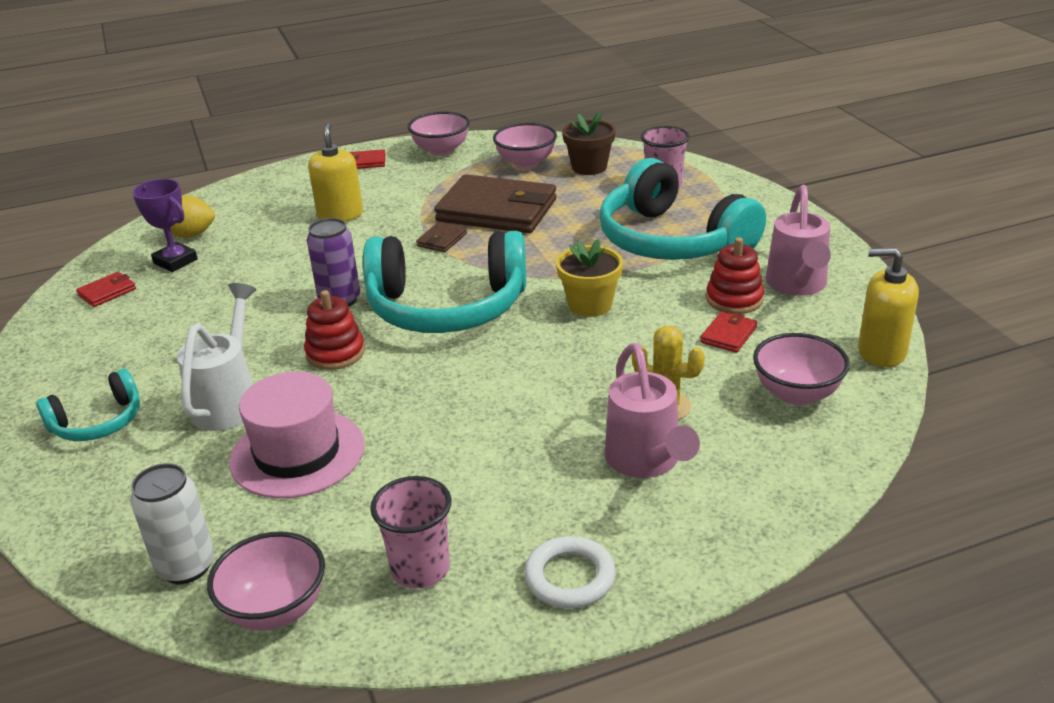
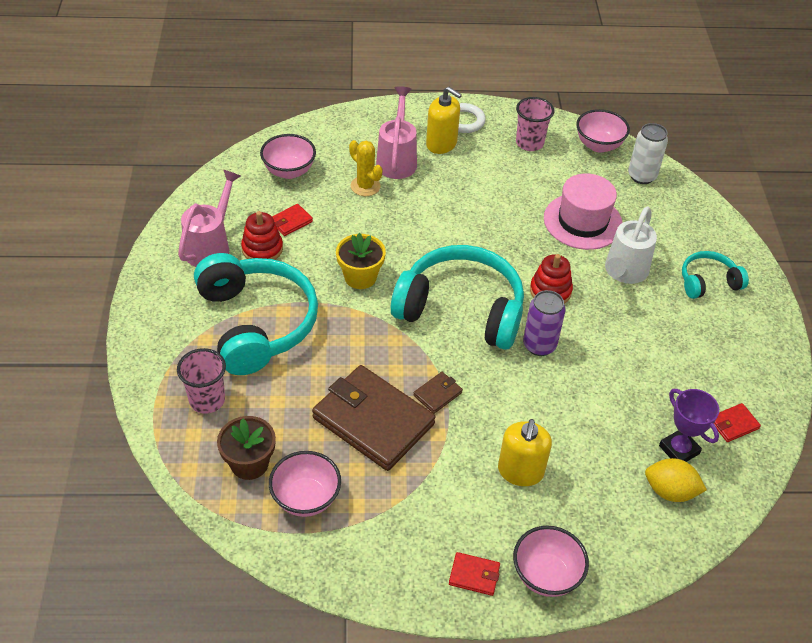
camera: 165 degrees left, 15 degrees up
pink bowl [408,111,470,156] -> pink bowl moved to [513,526,589,597]
yellow soap dispenser [858,248,919,367] -> yellow soap dispenser moved to [426,87,462,154]

